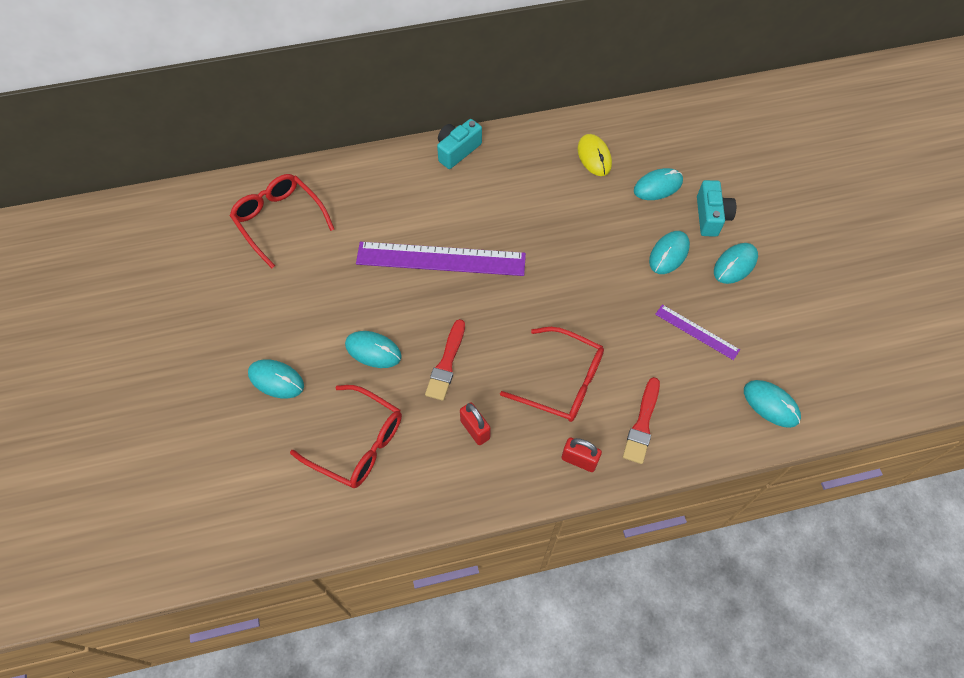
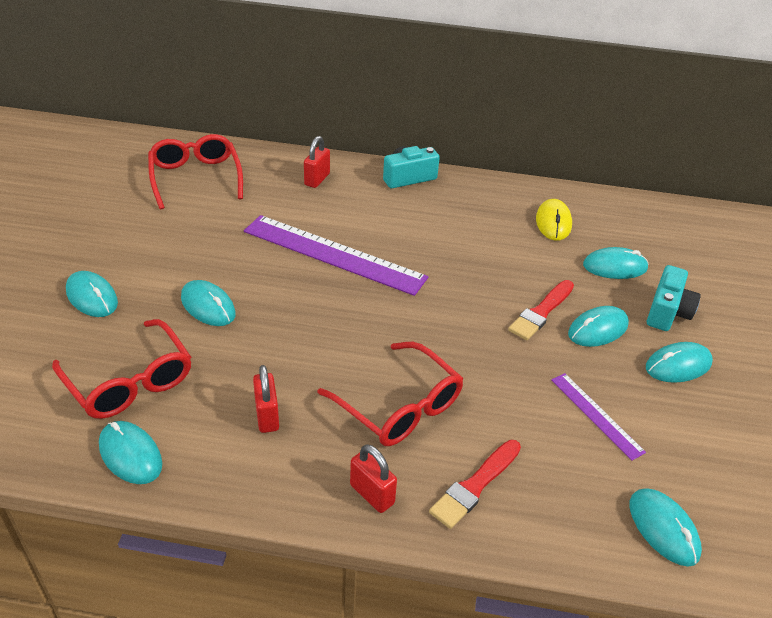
camera: 20 degrees right, 20 degrees down
red brush [425,319,465,401] -> red brush moved to [508,280,574,340]
none -> turquoise mouse [99,421,162,484]
none -> red padlock [304,136,330,188]

